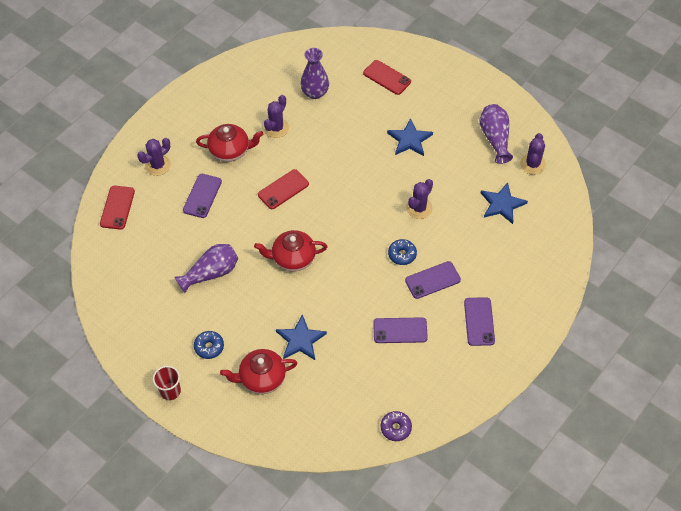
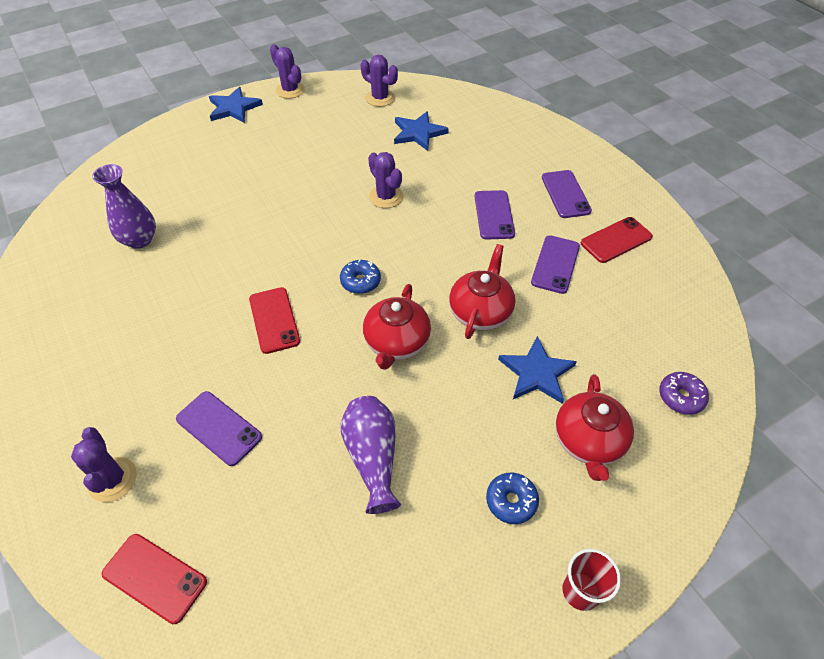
camera: 70 degrees left, 5 degrees down
red teapot [196,124,263,162] -> red teapot moved to [449,244,515,339]
purple cactus [264,95,289,138] -> purple cactus moved to [270,44,305,99]
red phone [363,60,411,95] -> red phone moved to [581,217,653,263]
purple donut [380,411,412,441] -> purple donut moved to [659,372,709,415]
blue star [387,118,433,156] -> blue star moved to [209,87,263,123]
blue donut [388,239,417,265] -> blue donut moved to [340,259,381,294]
purple phone [464,297,495,346] -> purple phone turned 60 degrees clockwise [542,170,592,218]
purple vase [479,104,513,164] -> none

